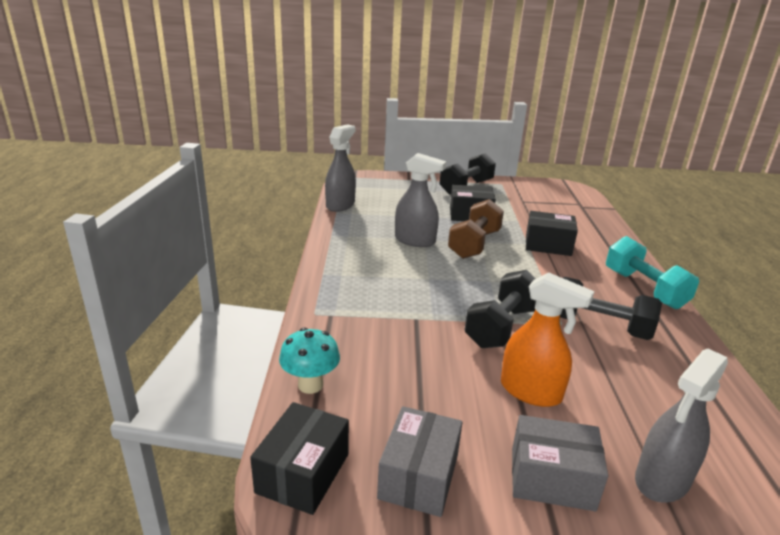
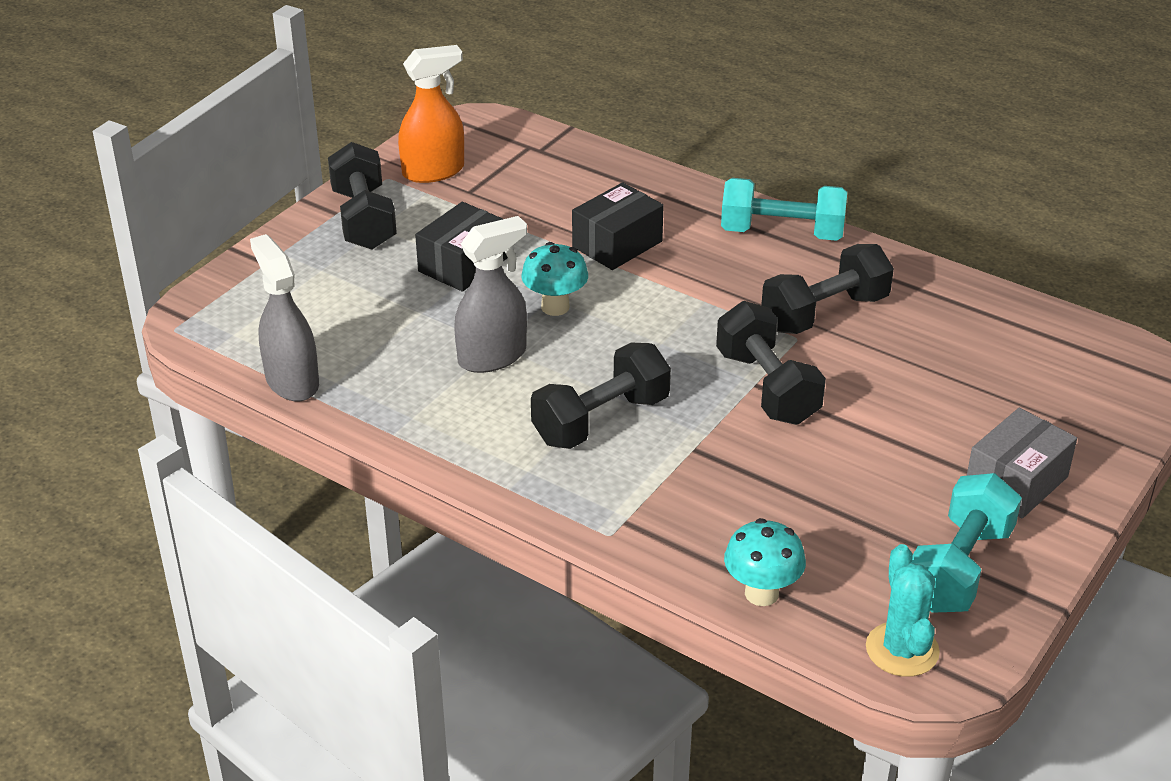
camera: 55 degrees left, 10 degrees up
black box [250,402,349,515] -> turquoise cactus [866,544,940,677]
grey box [377,406,462,517] -> turquoise dumbbell [912,473,1022,613]
brown dumbbell [448,199,504,259] -> turquoise mushroom [521,242,588,316]
orange spray bottle [501,273,594,407] -> orange spray bottle moved to [398,45,464,183]
grey spray bottle [635,349,728,503] -> none
none -> black dumbbell [531,343,671,449]

